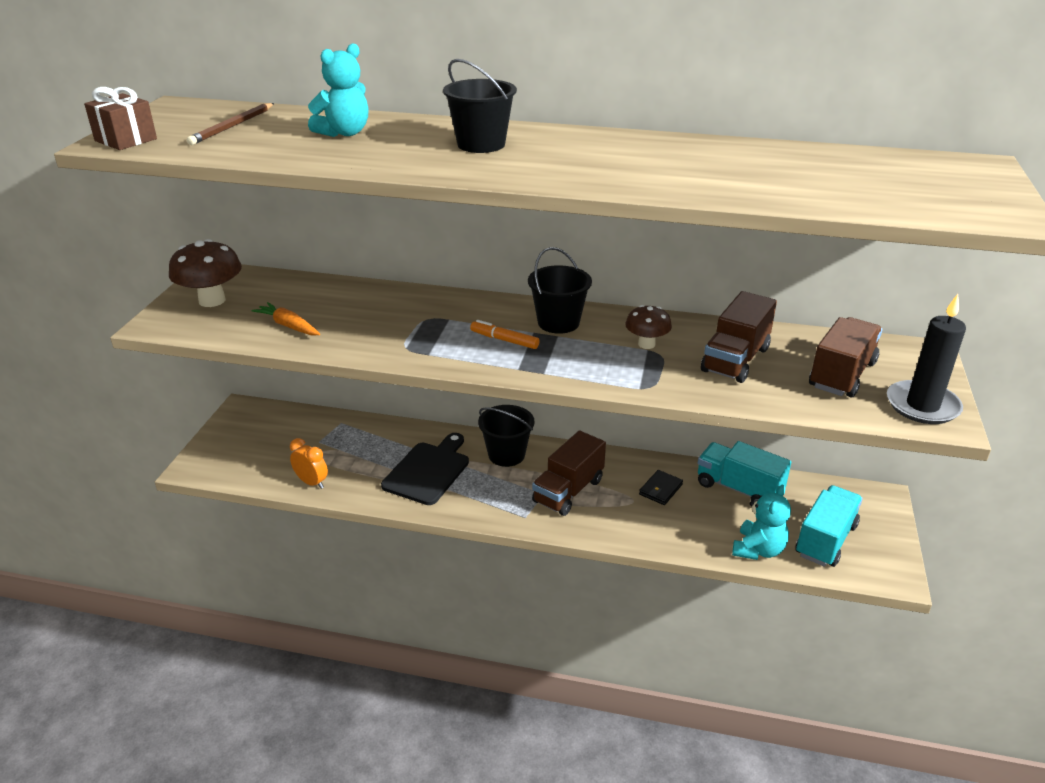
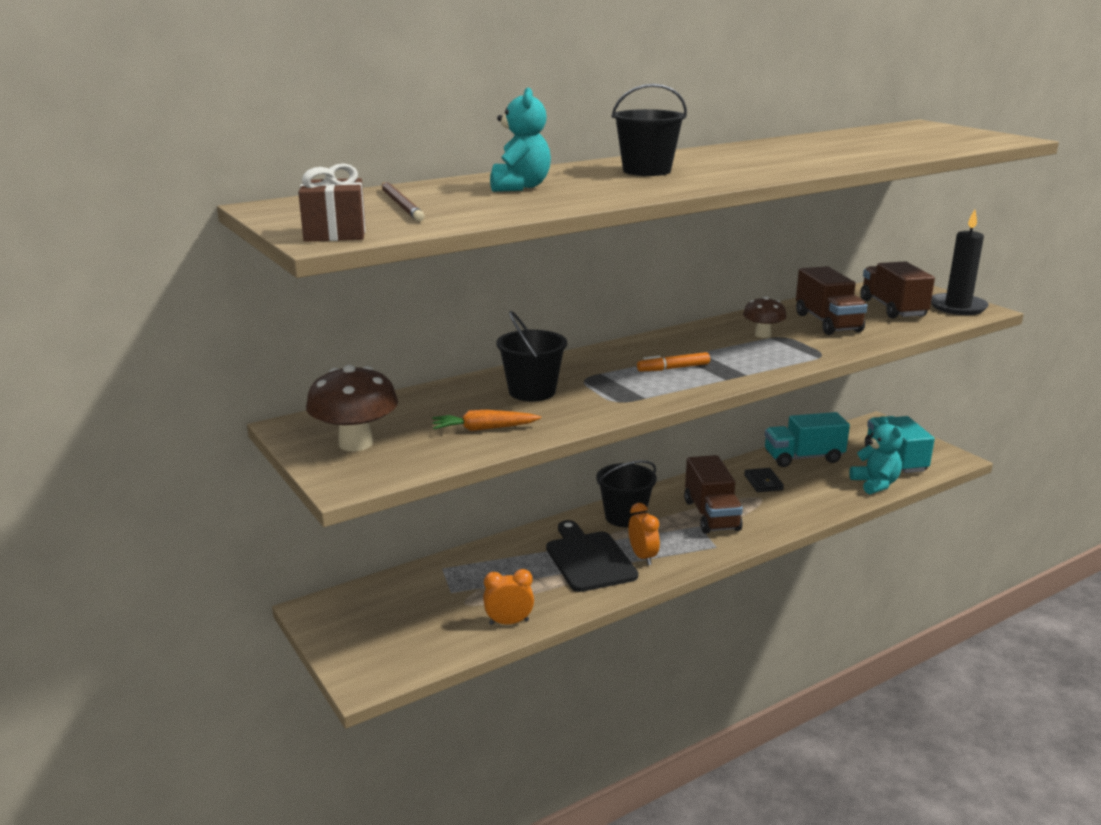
camera: 45 degrees left, 10 degrees down
black bucket [528,247,592,334] -> black bucket moved to [496,311,567,402]
none -> orange clock [628,503,660,565]

